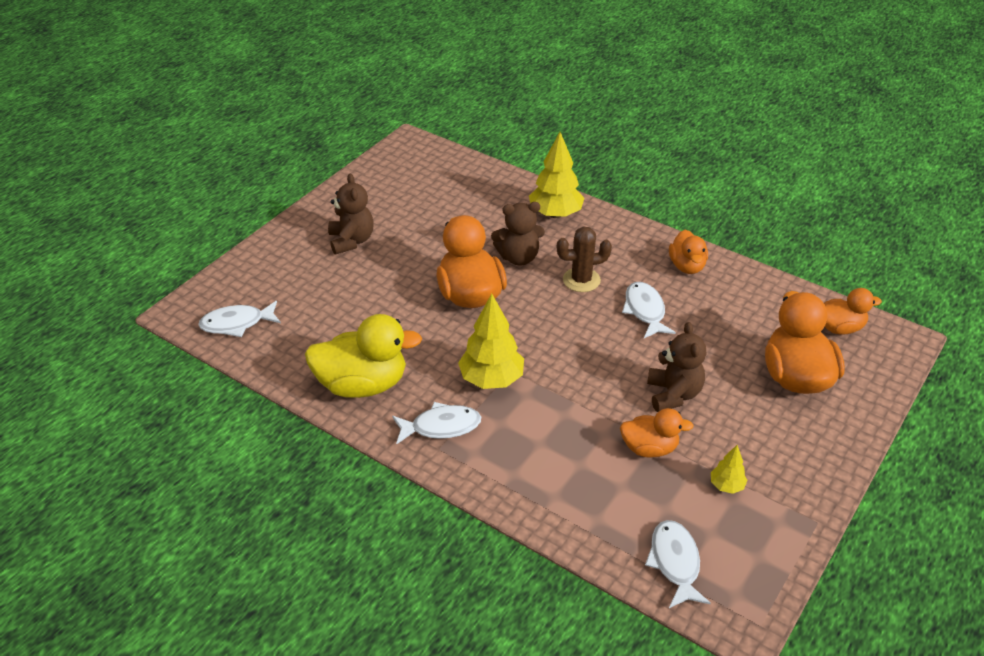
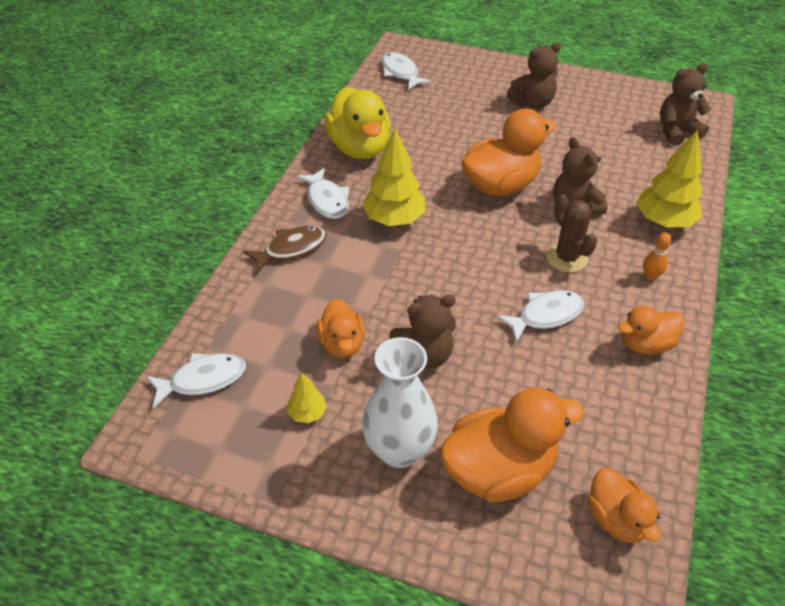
camera: 75 degrees right, 5 degrees up
none -> brown fish [243,226,327,273]
none -> white vase [362,337,438,468]
none -> orange bowling pin [643,232,672,281]
none -> brown teddy bear [660,63,711,146]

